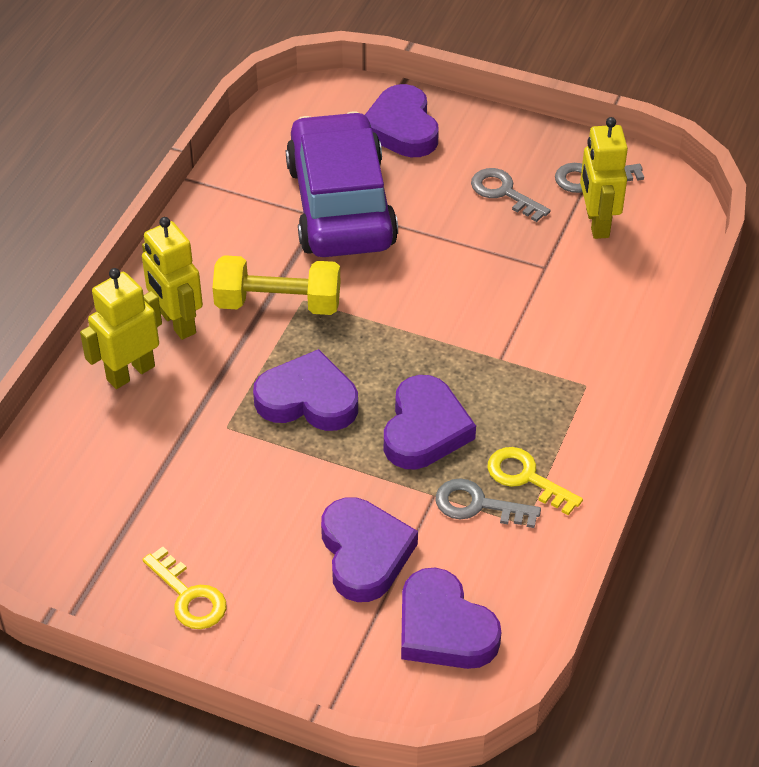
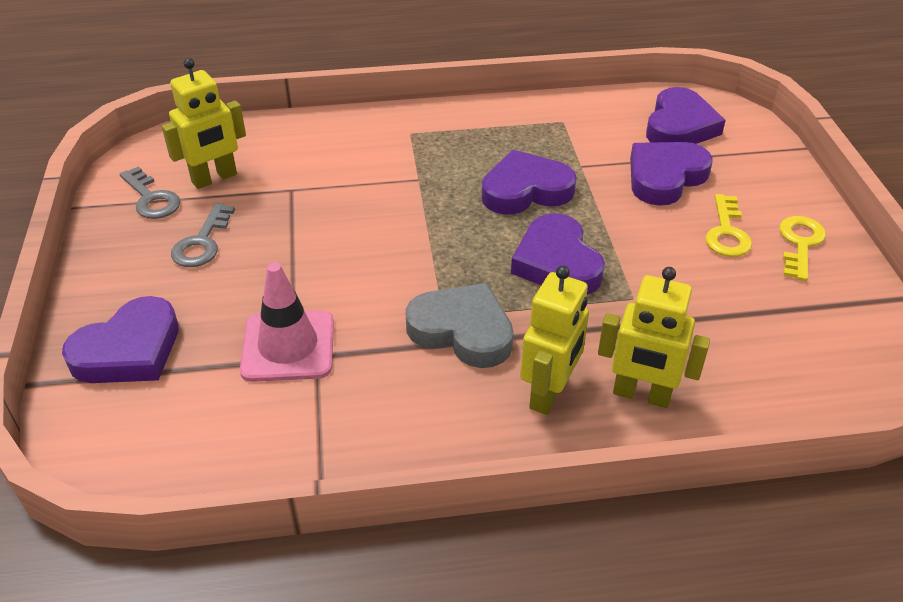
camera: 120 degrees left, 5 degrees down
yellow dumbbell [212,255,340,315] -> grey heart [405,283,514,368]
purple car [286,111,398,257] -> pink traffic cone [240,262,334,382]
grey key [436,478,541,528] -> none
yellow key [488,447,583,515] -> yellow key moved to [705,194,752,257]

